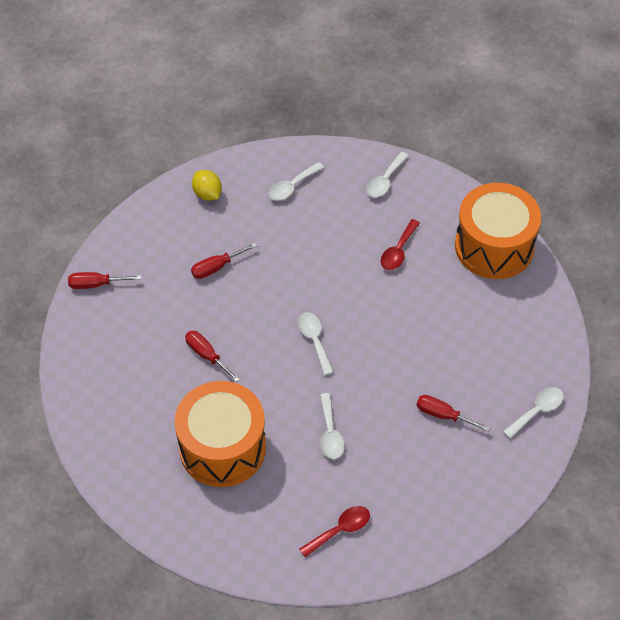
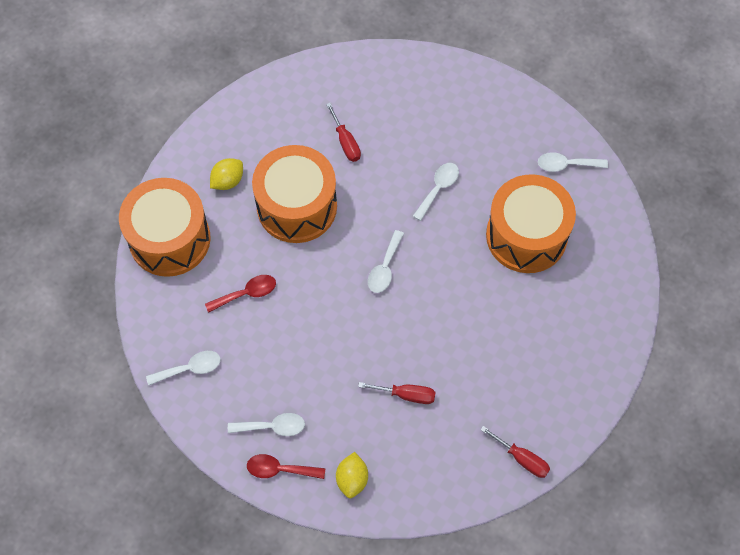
camera: 140 degrees left, 10 degrees up
red screwdriver [185,331,240,382] -> none
red spoon [299,506,370,558] -> red spoon moved to [247,454,325,479]
white spoon [503,387,564,439] -> white spoon moved to [538,152,608,172]
none -> yellow lemon [210,158,243,190]
none -> orange drum [252,145,337,243]

